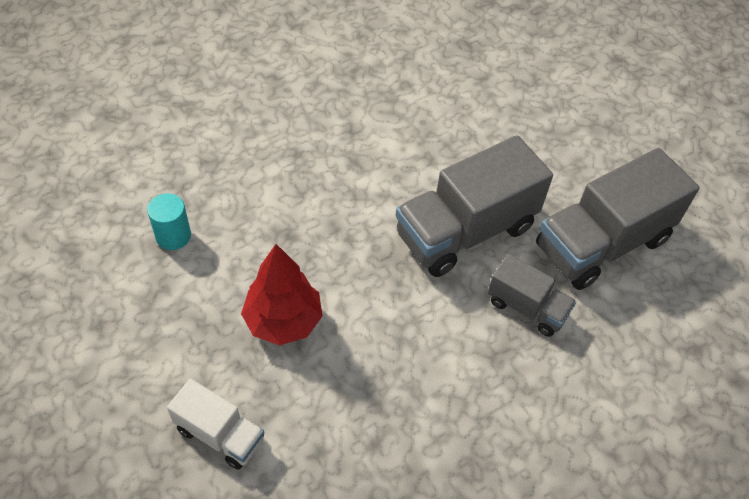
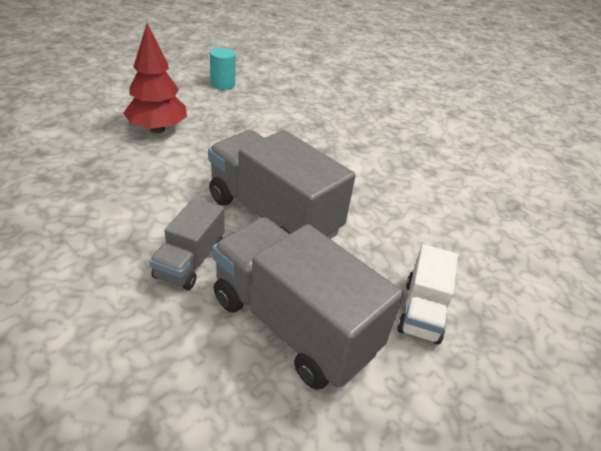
camera: 75 degrees right, 15 degrees down
white truck [167,379,264,470] -> white truck moved to [397,244,458,345]

